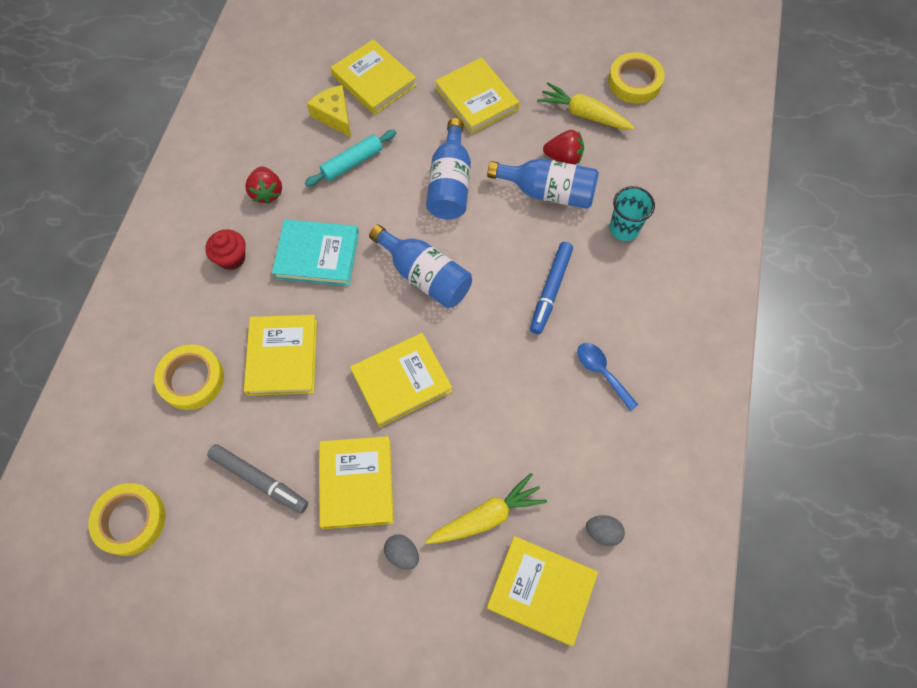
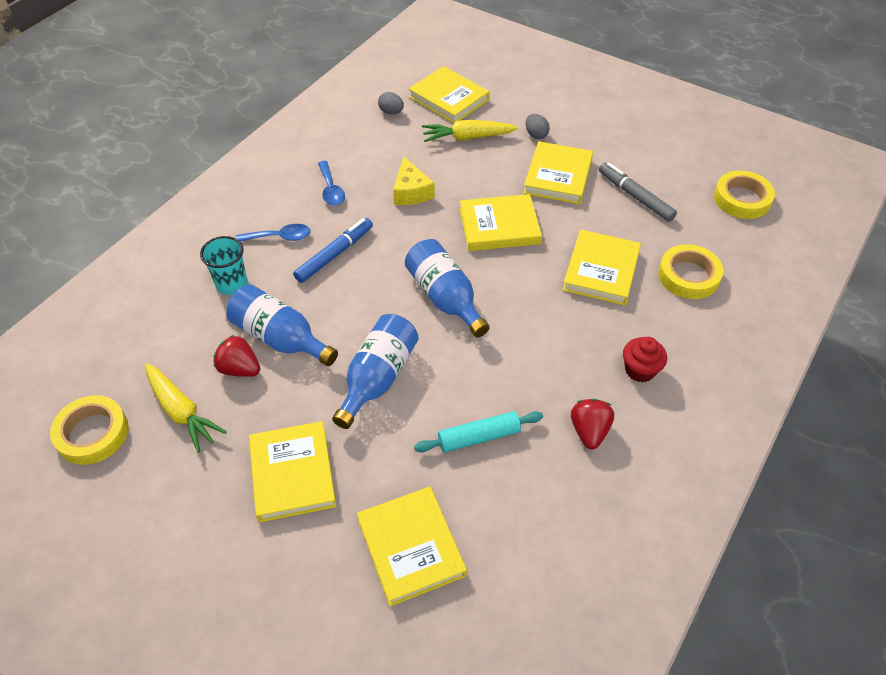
camera: 160 degrees left, 15 degrees down
turquoise book [272,219,359,286] -> none
yellow cheese [307,85,351,137] -> yellow cheese moved to [393,156,435,205]
none -> blue spoon [235,224,311,242]

